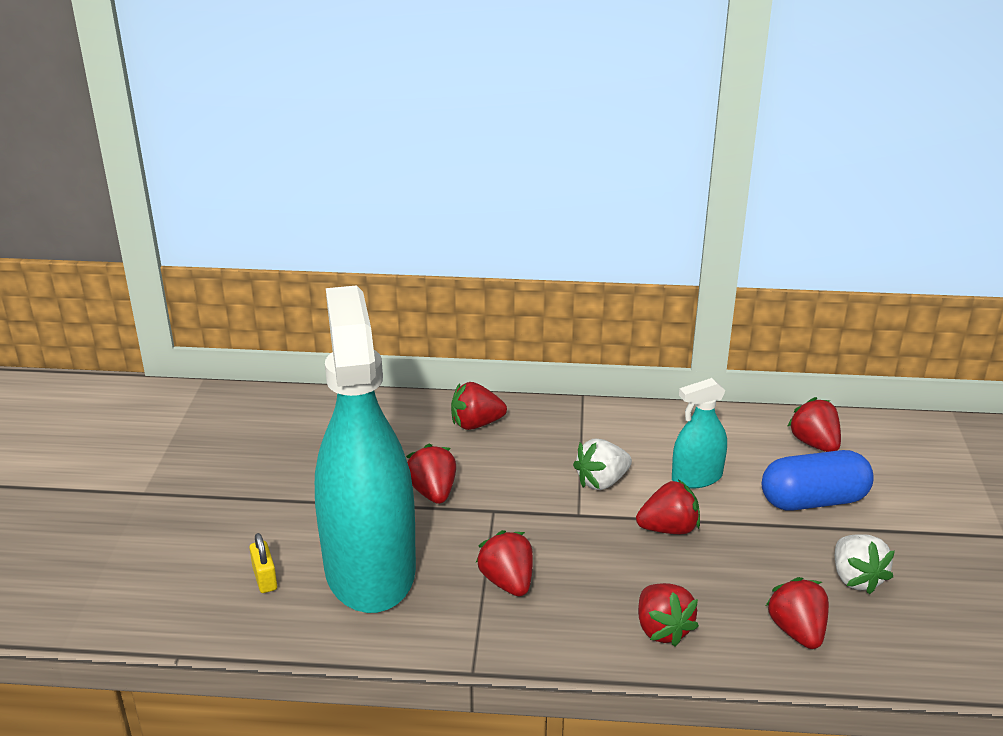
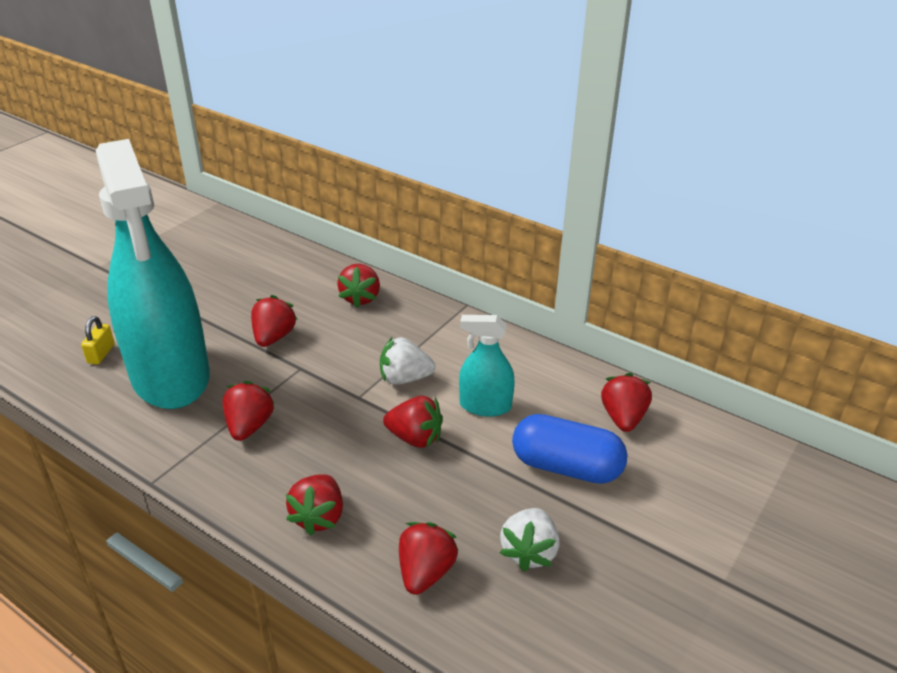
camera: 30 degrees right, 5 degrees up
turquoise spray bottle [315,285,416,613] -> turquoise spray bottle turned 135 degrees clockwise [96,139,210,409]
red strawberry [451,382,507,430] -> red strawberry turned 105 degrees counterclockwise [337,264,380,308]

